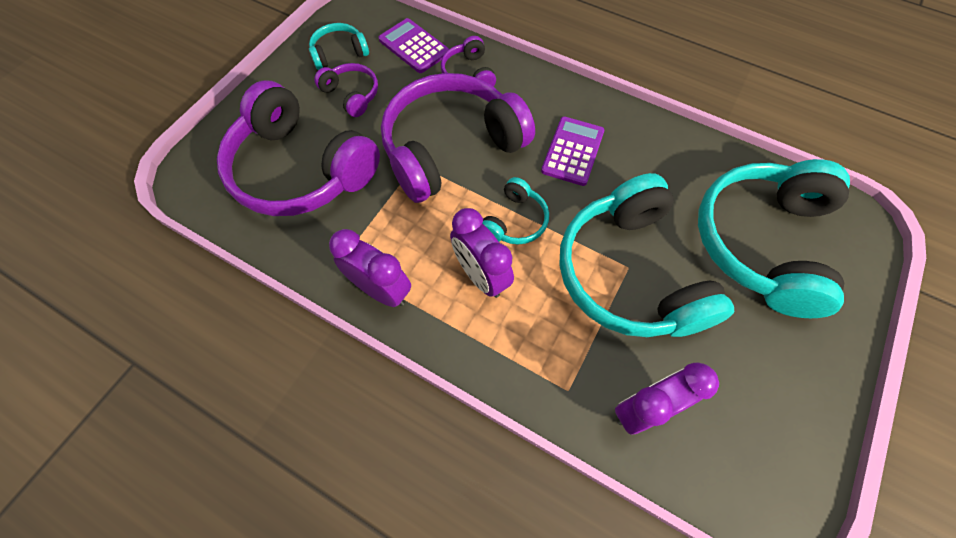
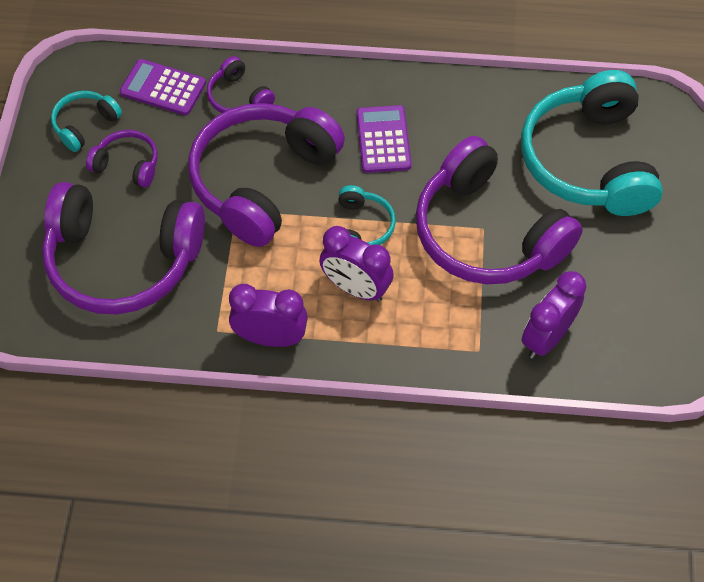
camera: 25 degrees left, 5 degrees down
turquoise headphones [559,173,734,337] -> purple headphones [416,136,583,284]

